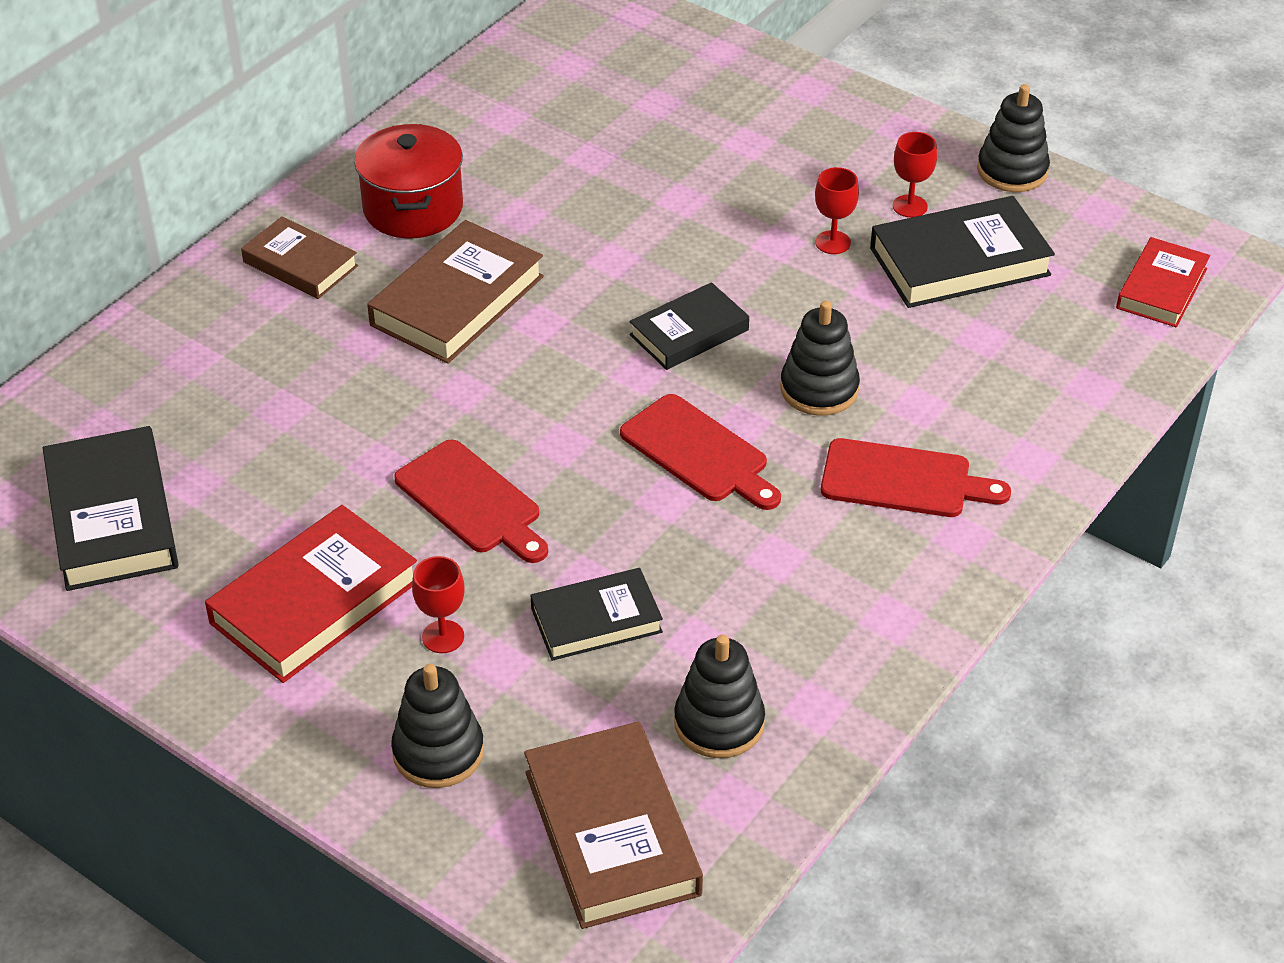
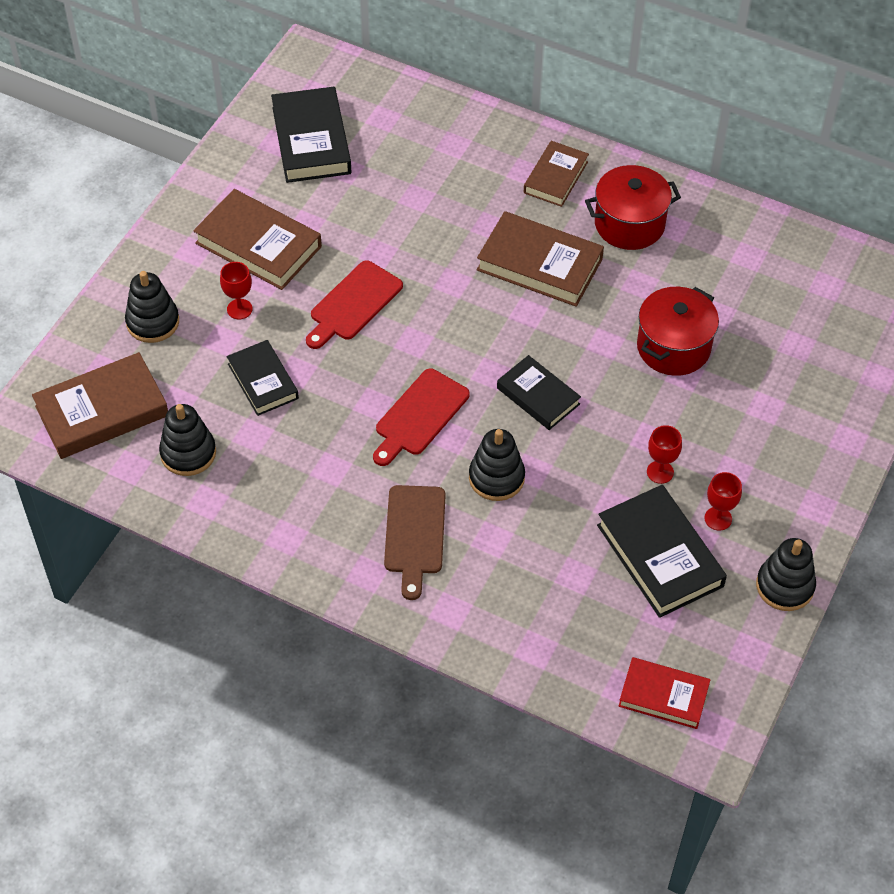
camera: 80 degrees right, 10 degrees up
black book [43,426,179,591] -> black book turned 75 degrees counterclockwise [271,87,351,183]
red book [205,505,417,683] -> brown book [193,189,322,290]
red cutting board [821,438,1011,517] -> brown cutting board [384,485,446,600]
none -> red pot [637,287,719,376]

